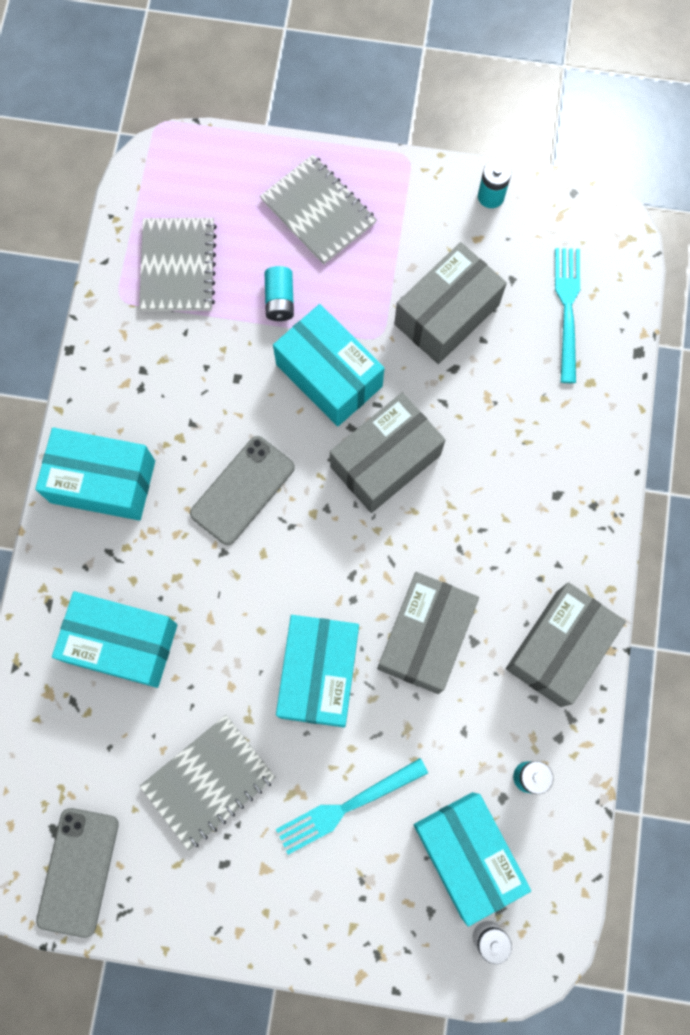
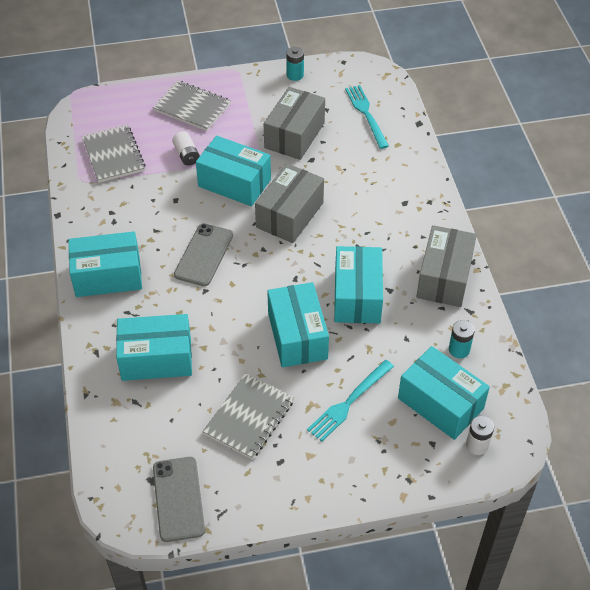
camera: 20 degrees left, 25 degrees down
turquoise battery [265,266,294,321] -> white battery [172,131,200,165]
grey box [377,572,479,694] -> turquoise box [334,246,383,324]

